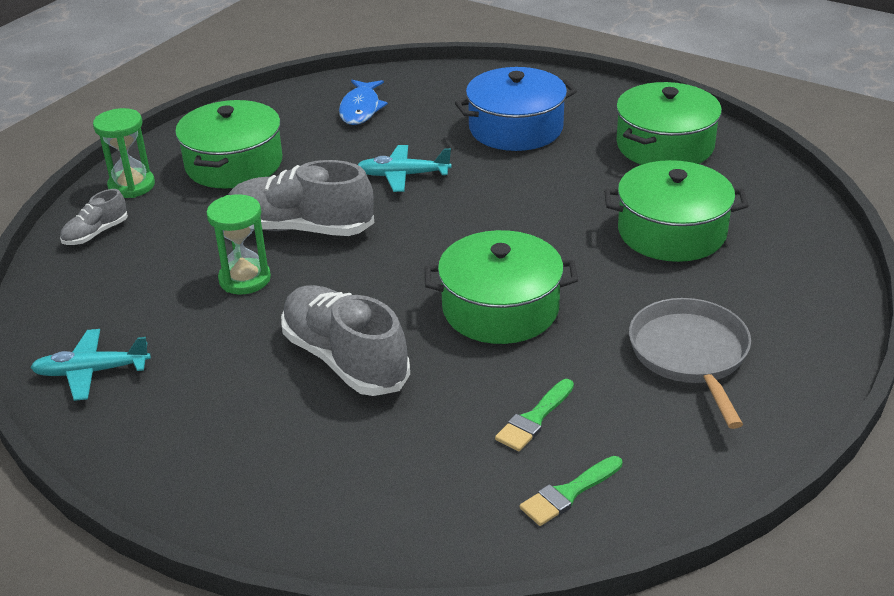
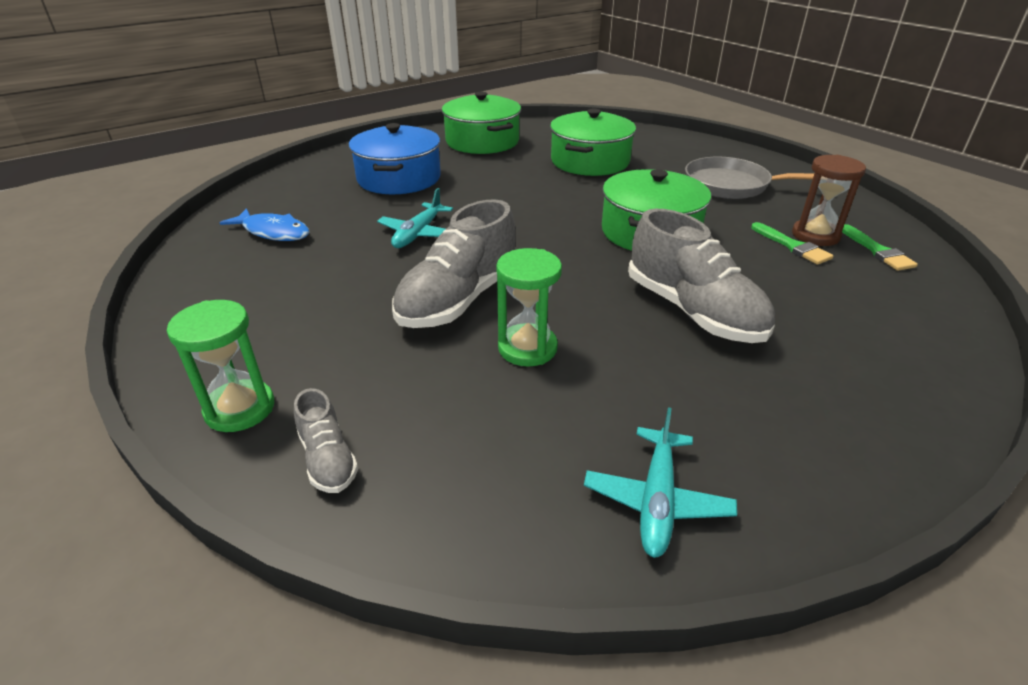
camera: 70 degrees left, 0 degrees up
green pot [175,100,282,189] -> none
grey shoe [281,285,410,396] -> grey shoe turned 105 degrees counterclockwise [628,209,775,343]
none -> brown hourglass [792,155,866,246]

